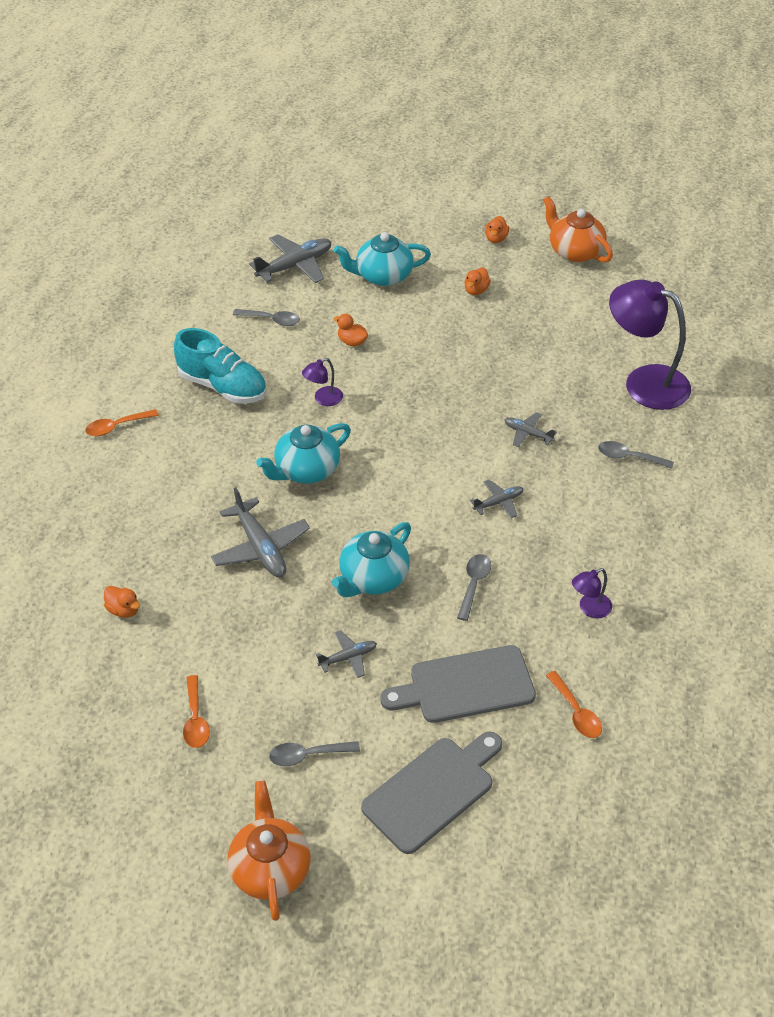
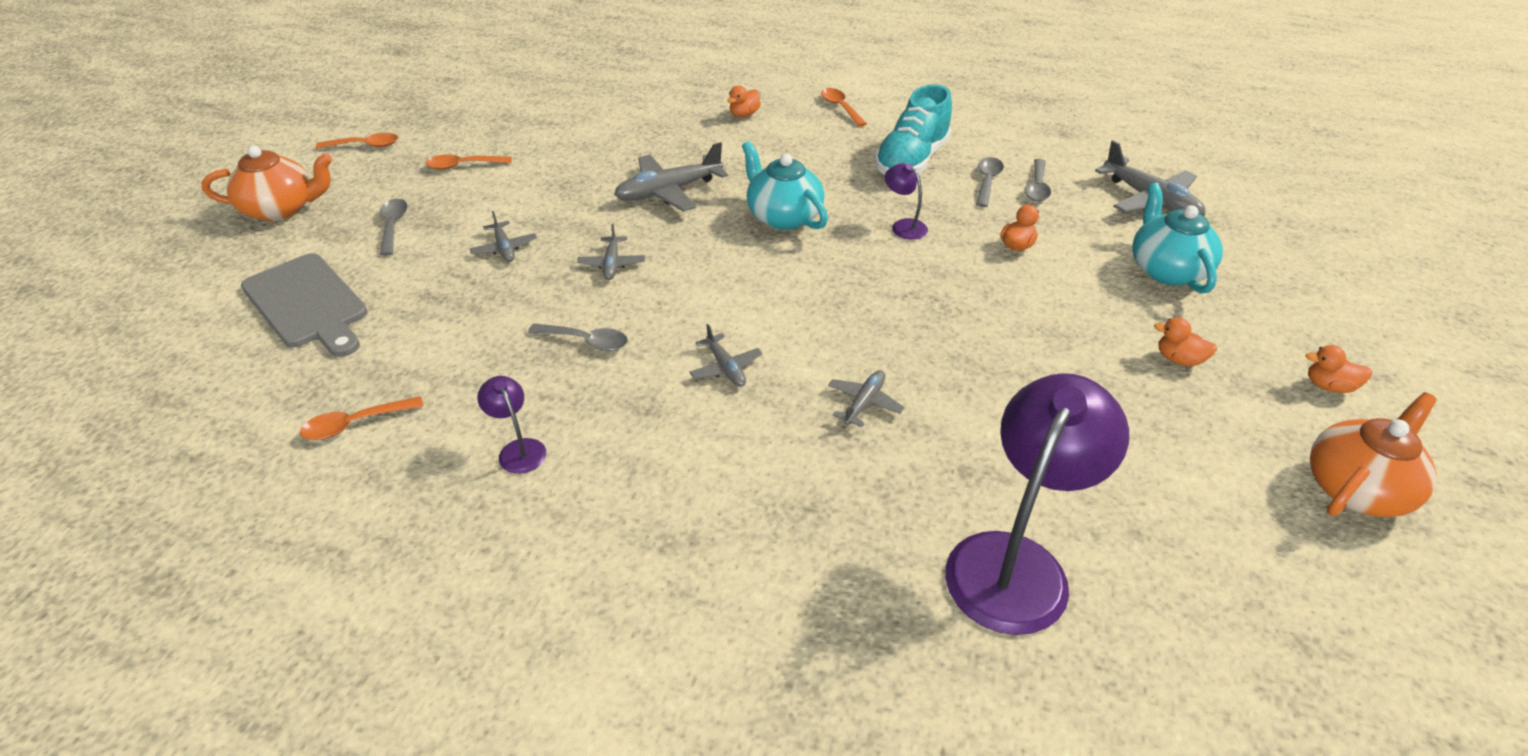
camera: 90 degrees right, 5 degrees down
orange duck [104,586,140,618] -> orange duck moved to [727,86,761,117]
turquoise teapot [332,522,411,597] -> grey plane [577,224,645,280]
grey cutting board [380,645,536,723] -> none
grey spoon [598,441,674,469] -> grey spoon moved to [976,157,1004,207]
none -> orange spoon [316,133,398,149]

